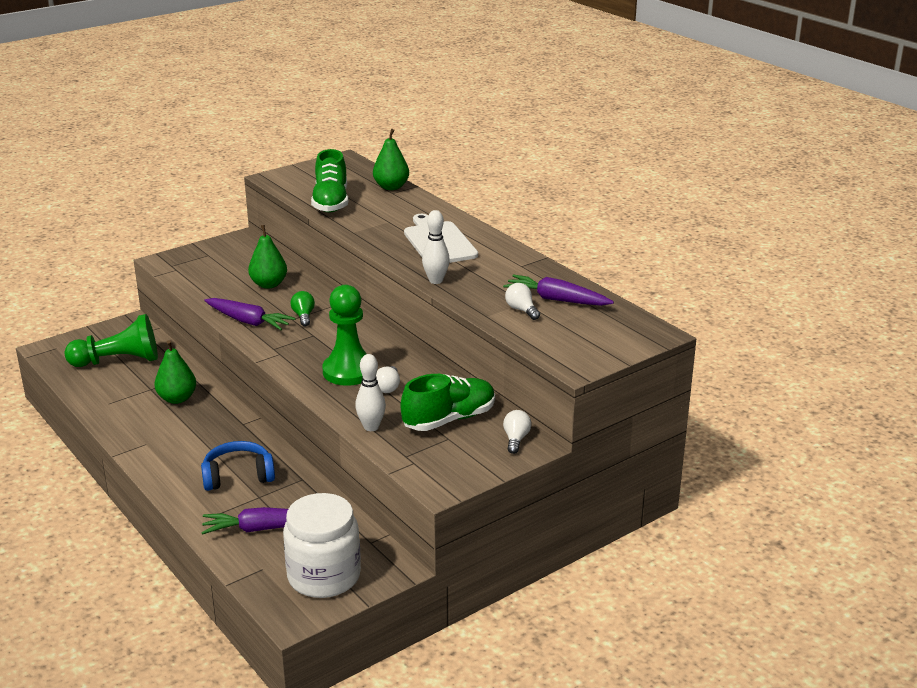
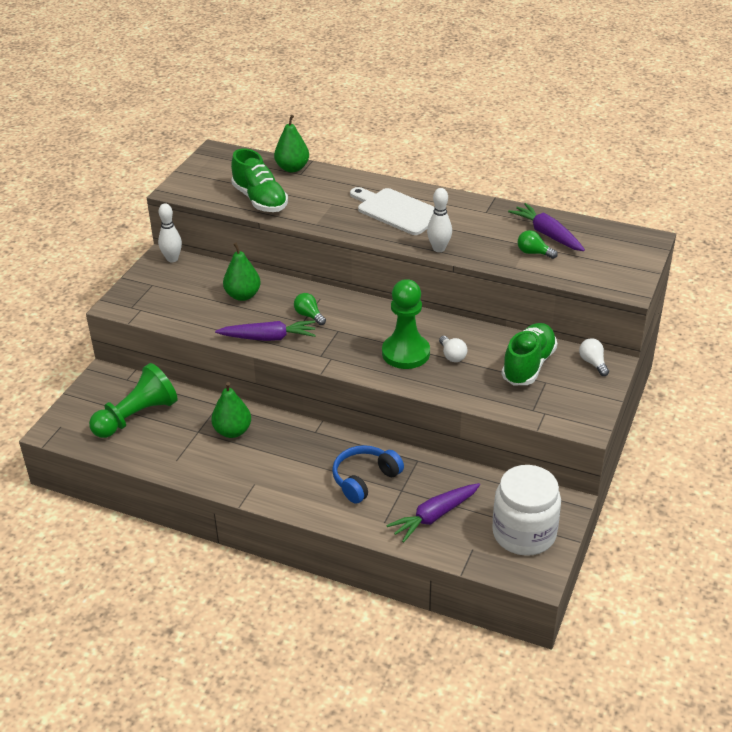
camera: 30 degrees left, 10 degrees up
white bowling pin [355,354,386,431] -> white bowling pin moved to [158,203,182,262]
purple carrot [503,274,614,306] -> purple carrot turned 60 degrees clockwise [508,203,585,251]
white light bulb [505,283,540,320] -> green light bulb [518,230,558,259]

